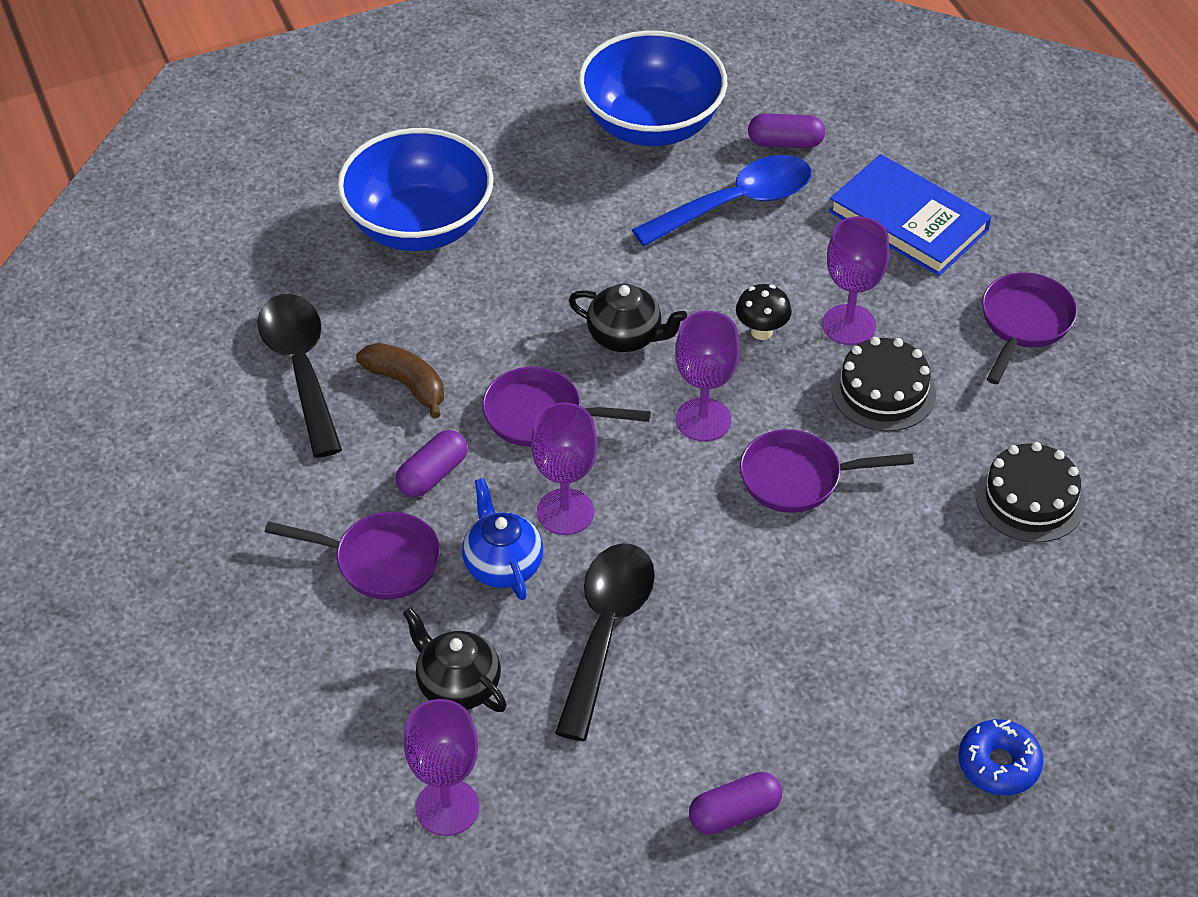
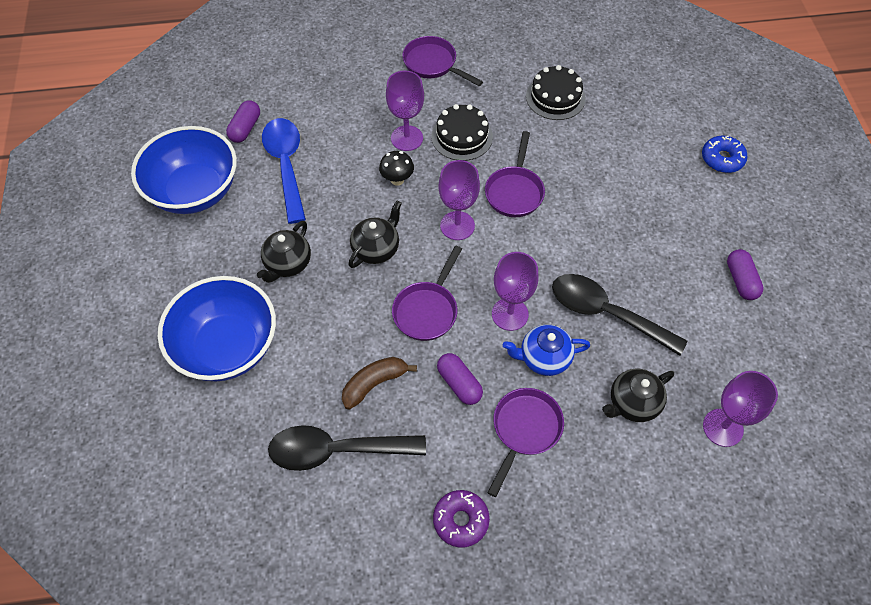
camera: 75 degrees left, 10 degrees up
blue book [829,154,991,276] -> none
none -> black teapot [257,221,311,283]
none -> purple donut [433,490,490,548]

